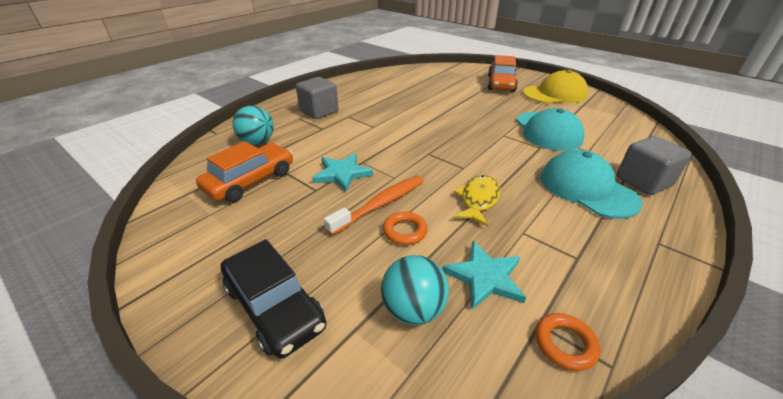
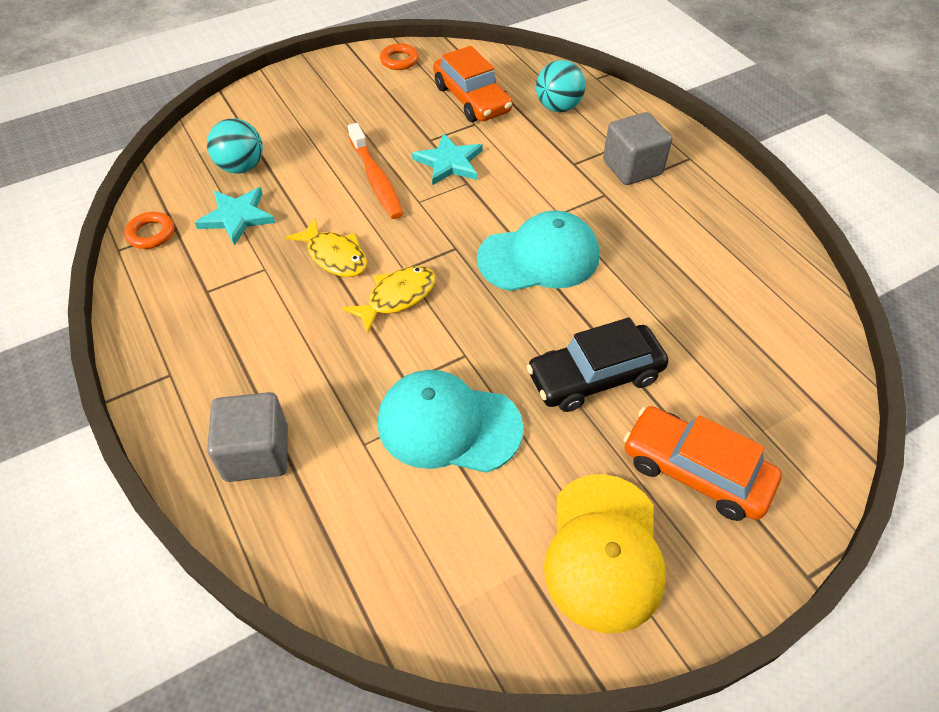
camera: 110 degrees right, 15 degrees up
black car [221,239,326,359] -> black car moved to [526,317,669,412]
orange ring [383,211,428,245] -> orange ring moved to [380,43,419,70]
turquoise cap [541,150,643,219] -> turquoise cap moved to [477,210,599,291]
none -> yellow fish [342,266,435,334]

